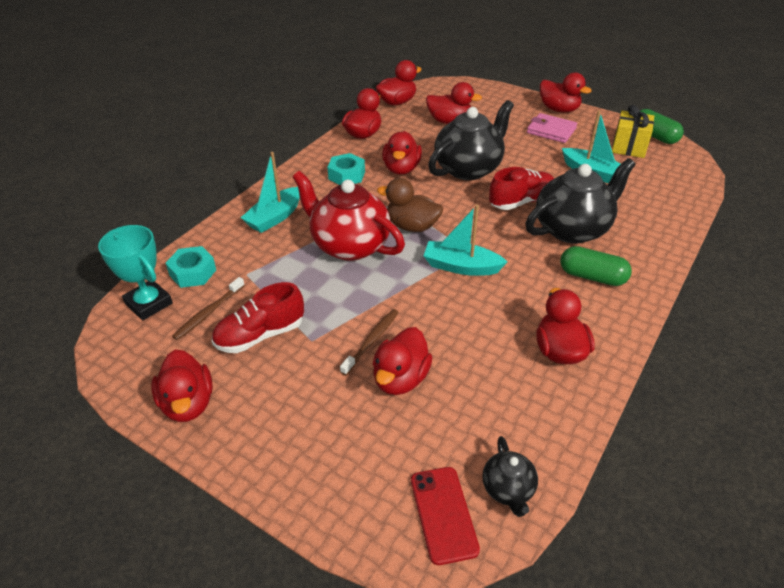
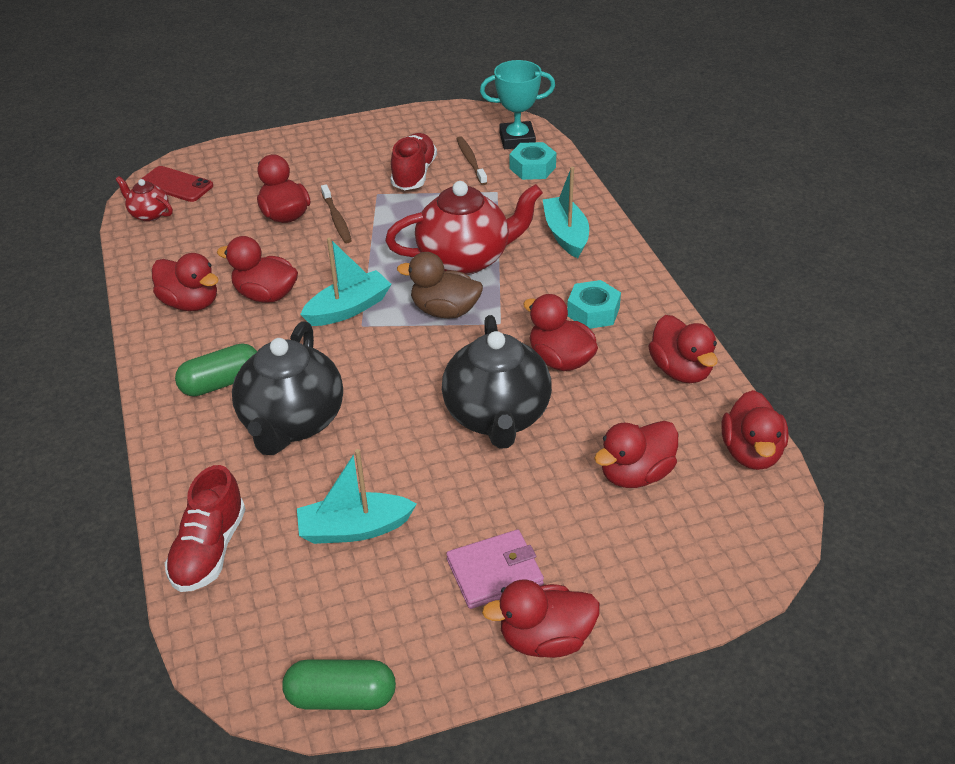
camera: 130 degrees right, 0 degrees up
red duck [151,350,213,422] -> red duck moved to [217,236,298,303]
brown duck [377,178,443,232] -> brown duck turned 135 degrees counterclockwise [397,252,483,319]
black teapot [482,436,538,517] -> red teapot [115,176,173,222]
red shoe [489,167,554,210] -> red shoe moved to [165,465,246,592]
yellow gift [612,105,654,158] -> none

